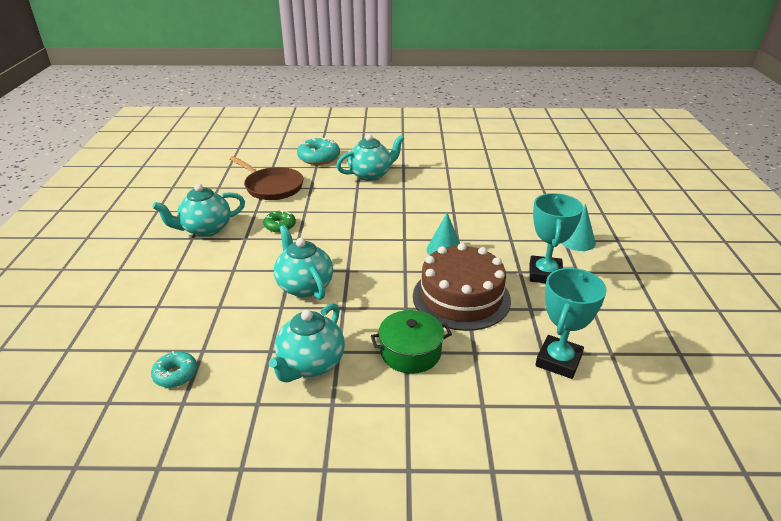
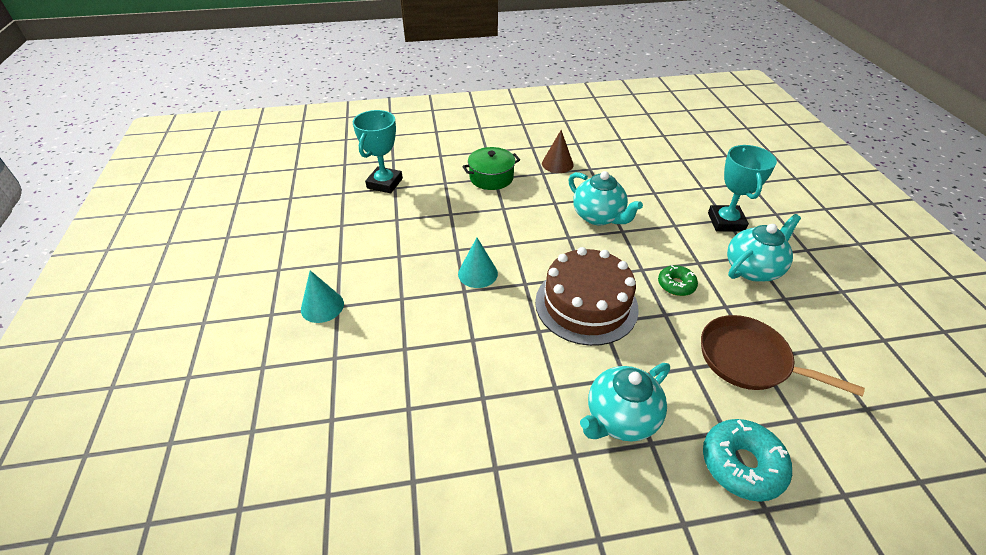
camera: 170 degrees right, 10 degrees up
turquoise donut [151,351,197,388] -> none
turquoise teapot [269,303,345,382] -> brown cone [542,130,574,173]
brown cake [413,243,511,331] -> brown cake moved to [535,247,639,346]
turquoise trophy [530,193,583,283] -> turquoise trophy moved to [708,145,777,232]

